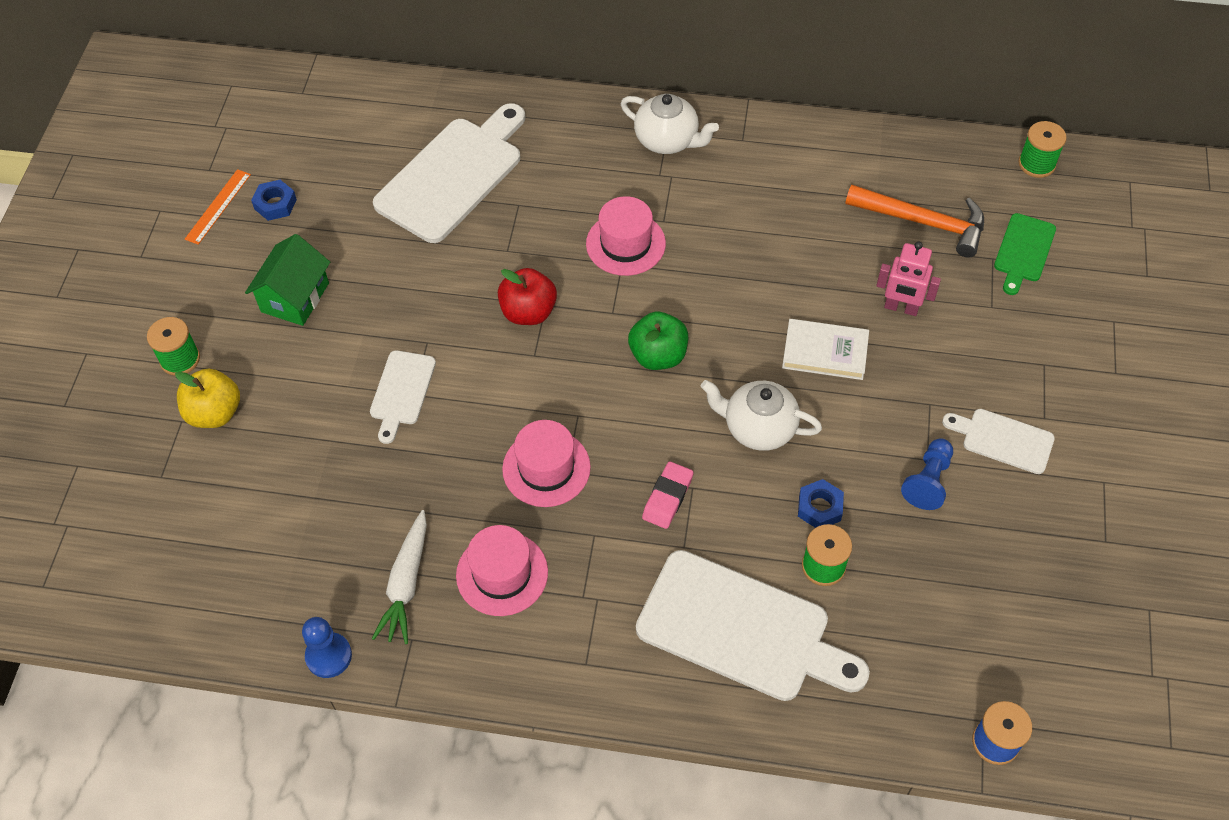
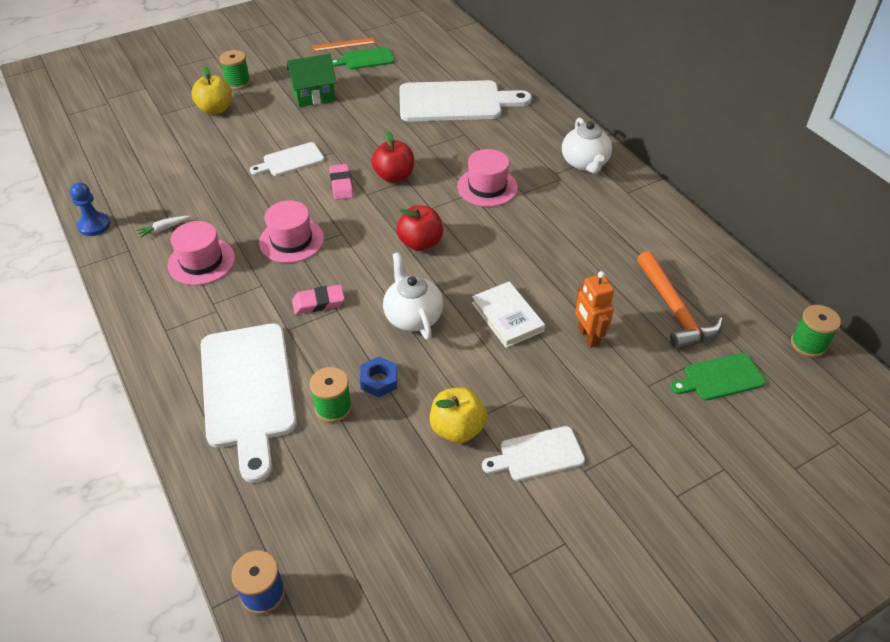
camera: 50 degrees right, 10 degrees down
blue nut [251,180,297,221] -> green cutting board [332,47,394,70]
white carrot [372,510,427,644] -> white carrot [137,216,191,238], size x0.53
green apple [628,312,688,370] -> red apple [396,205,443,251]
pink robot [876,241,941,316] -> orange robot [575,271,614,348]
blue pawn [901,438,953,510] -> yellow apple [430,387,487,443]
white cutting board [942,409,1055,474] -> white cutting board turned 90 degrees counterclockwise [482,426,585,481]
none -> pink eraser [329,164,354,200]

